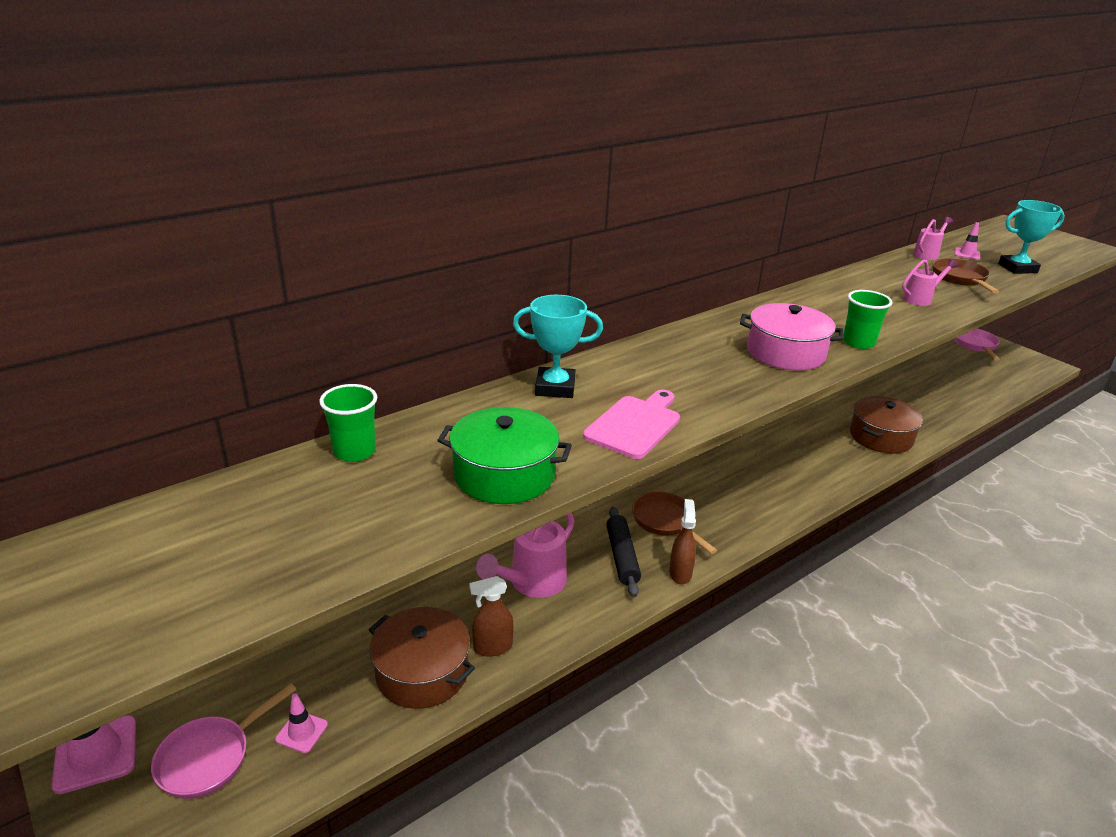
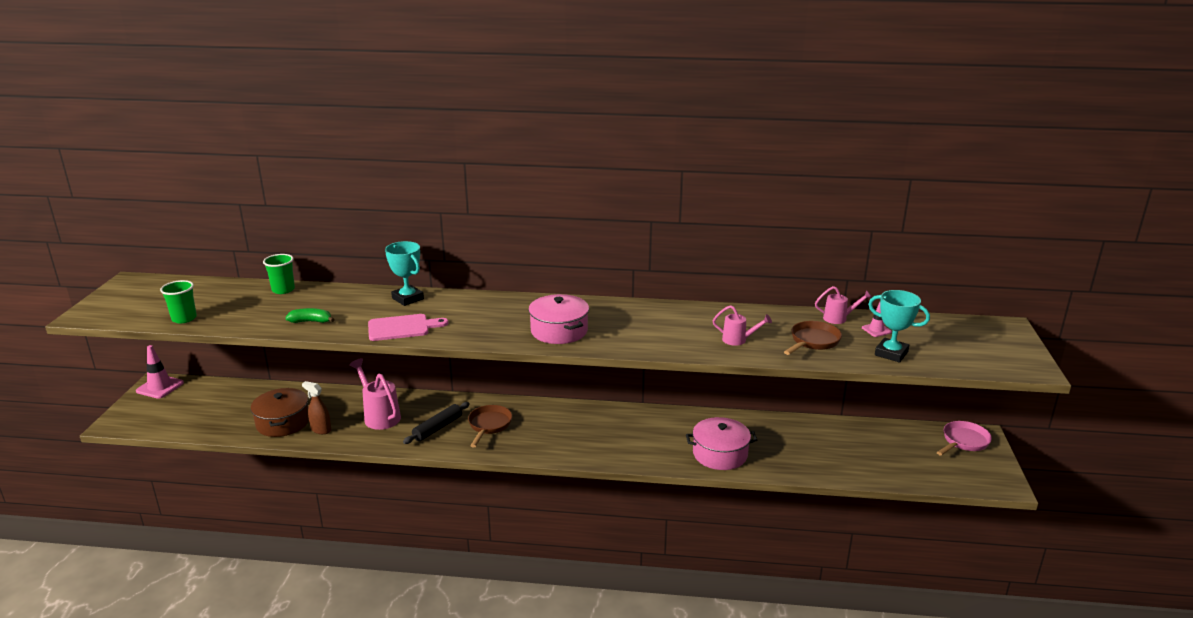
camera: 45 degrees right, 5 degrees down
pink pan [151,683,297,799] -> none
pink traffic cone [275,694,328,753] -> none
green pot [437,407,572,504] -> green banana [285,308,335,323]
pink watering can [476,513,575,598] -> pink watering can turned 60 degrees clockwise [349,358,401,430]
brown spray bottle [669,499,696,584] -> none
green cup [843,290,892,349] -> green cup moved to [160,280,197,323]
brown pot [850,396,923,454] -> pink pot [686,417,757,470]

